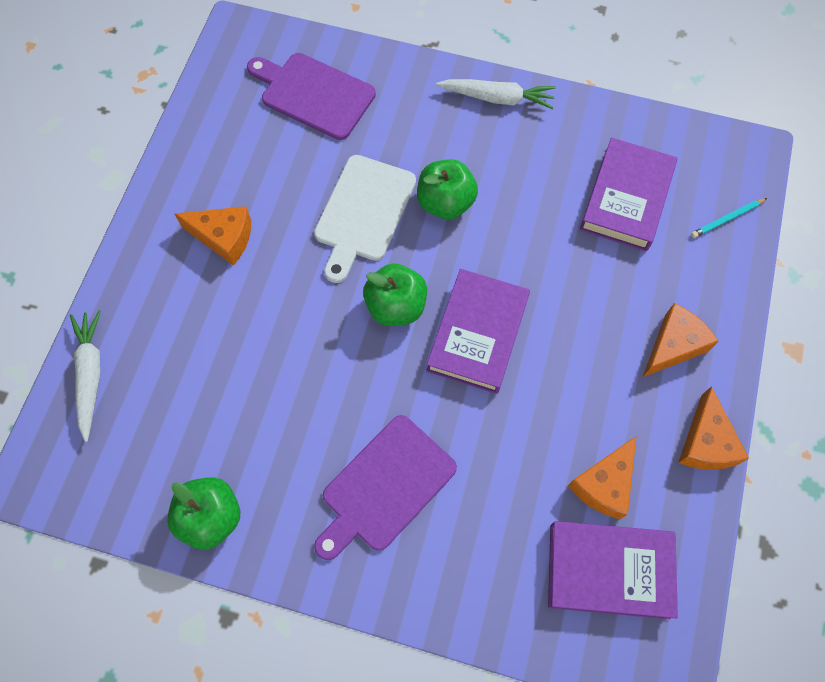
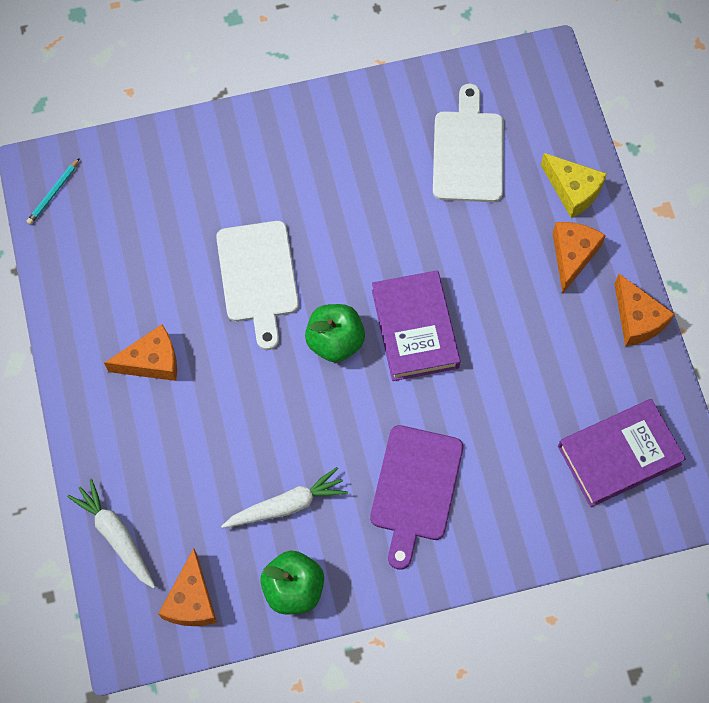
camera: 30 degrees left, 0 degrees up
purple cutting board [247,53,376,140] -> none
green apple [417,159,478,220] -> none
white carrot [436,79,555,109] -> white carrot moved to [221,467,348,528]
orange cheese [568,436,636,519] -> orange cheese moved to [158,548,217,626]
purple book [580,138,677,251] -> white cutting board [433,84,504,202]
turquoise pencil [691,198,767,238] -> turquoise pencil moved to [26,158,80,225]
none -> yellow cheese [541,153,607,218]

